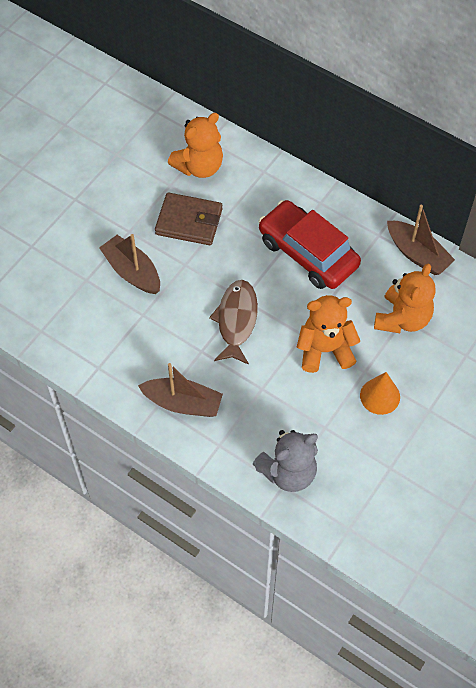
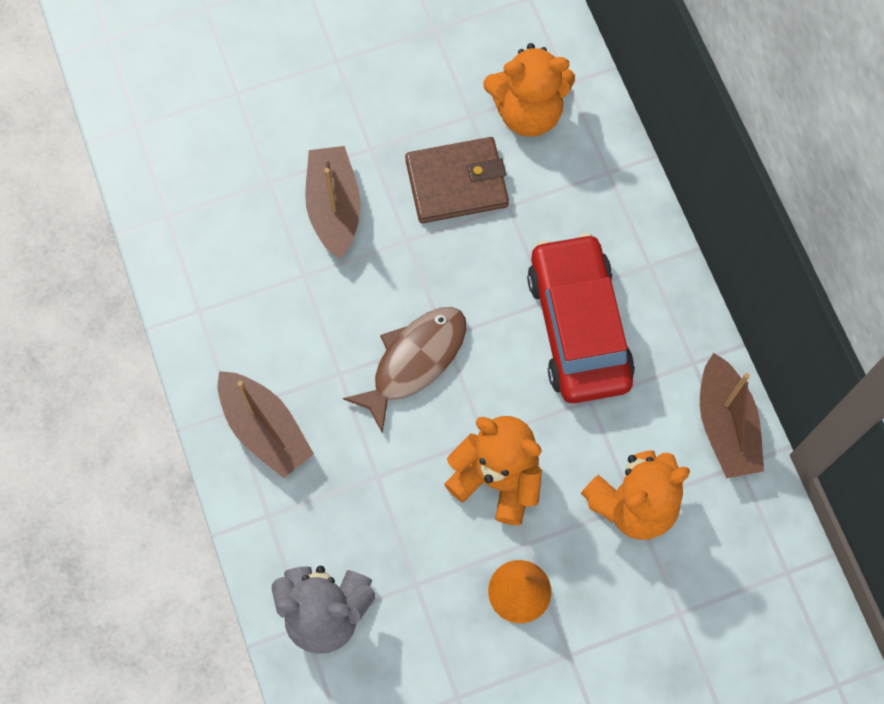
camera: 35 degrees right, 10 degrees up
brown wallet [155,192,223,245] -> brown wallet turned 60 degrees counterclockwise [405,137,509,223]

